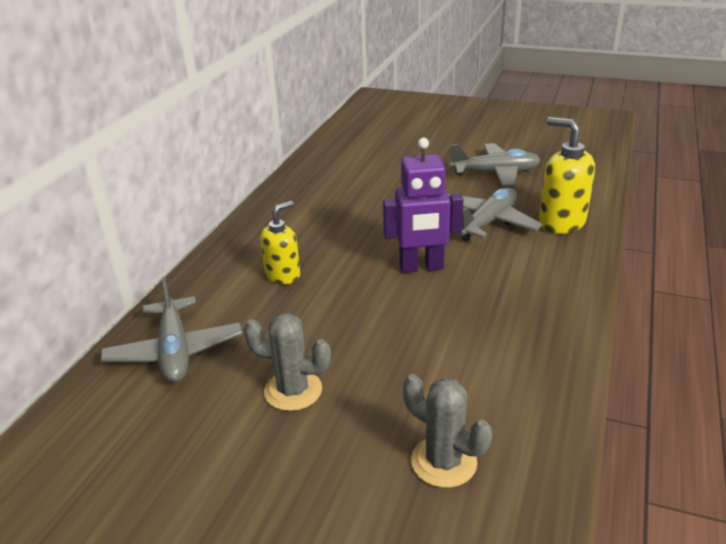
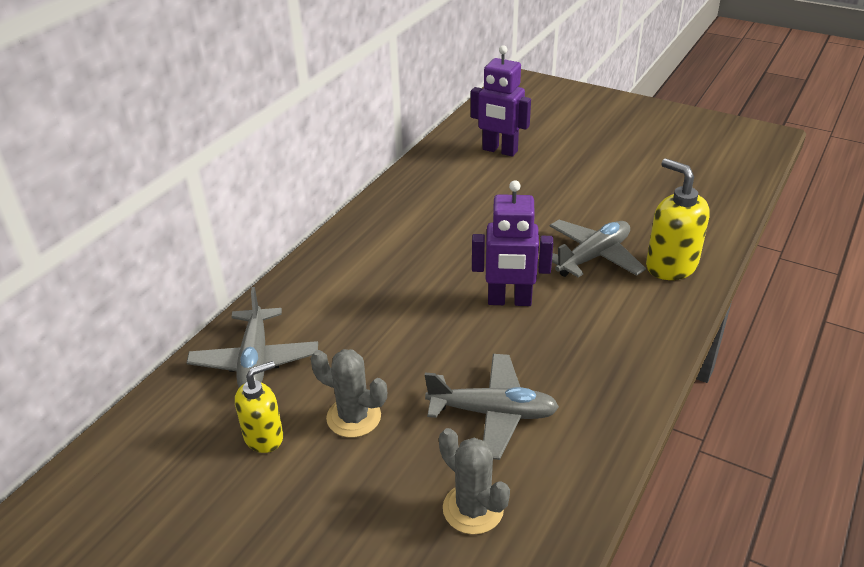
camera: 10 degrees right, 5 degrees up
yellow soap dispenser [260,201,300,284] -> yellow soap dispenser moved to [235,361,283,453]
grey plane [450,143,541,186] -> grey plane moved to [425,354,559,460]
none -> purple robot [471,45,531,157]

